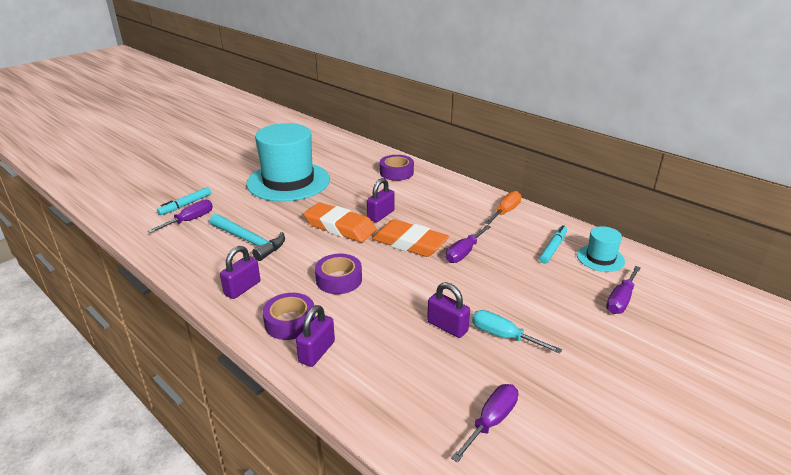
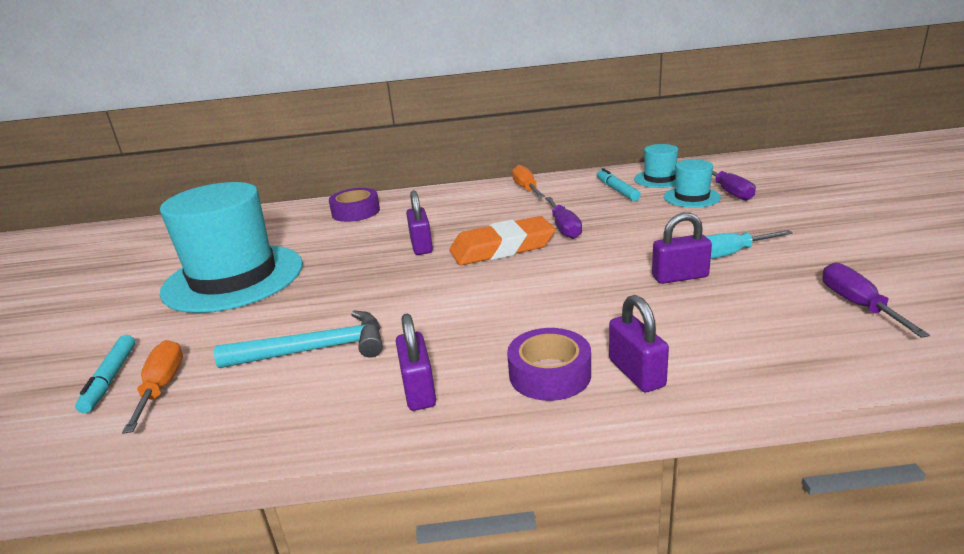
camera: 45 degrees left, 5 degrees down
purple screwdriver [148,199,213,233] -> orange screwdriver [122,340,183,434]
orange eraser [304,202,377,242] -> none
purple tape [315,254,362,294] -> none
none -> turquoise hat [664,159,721,208]

